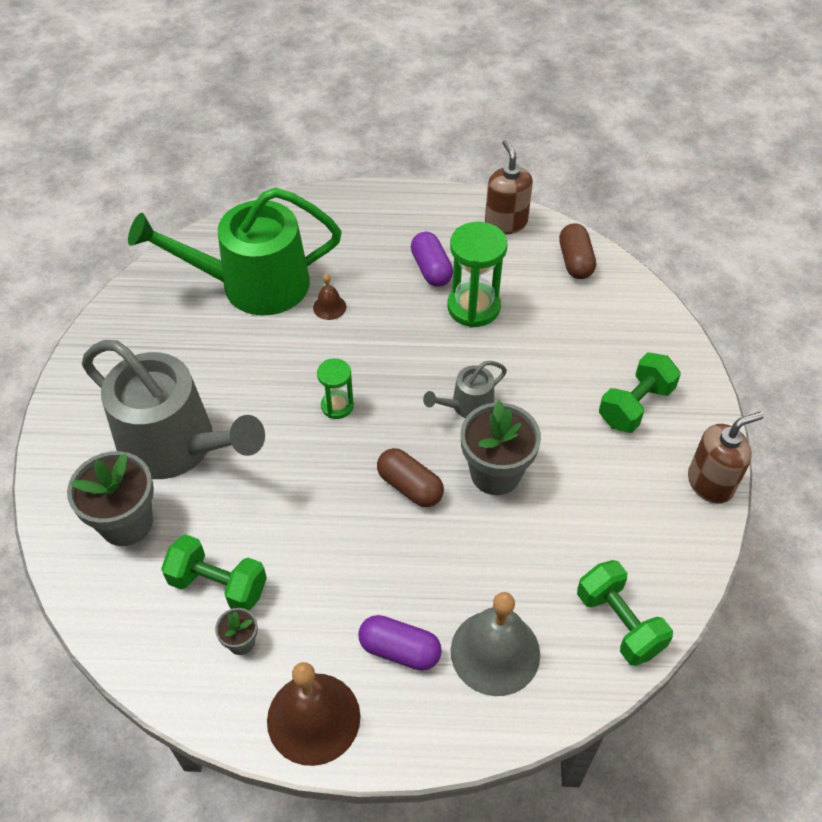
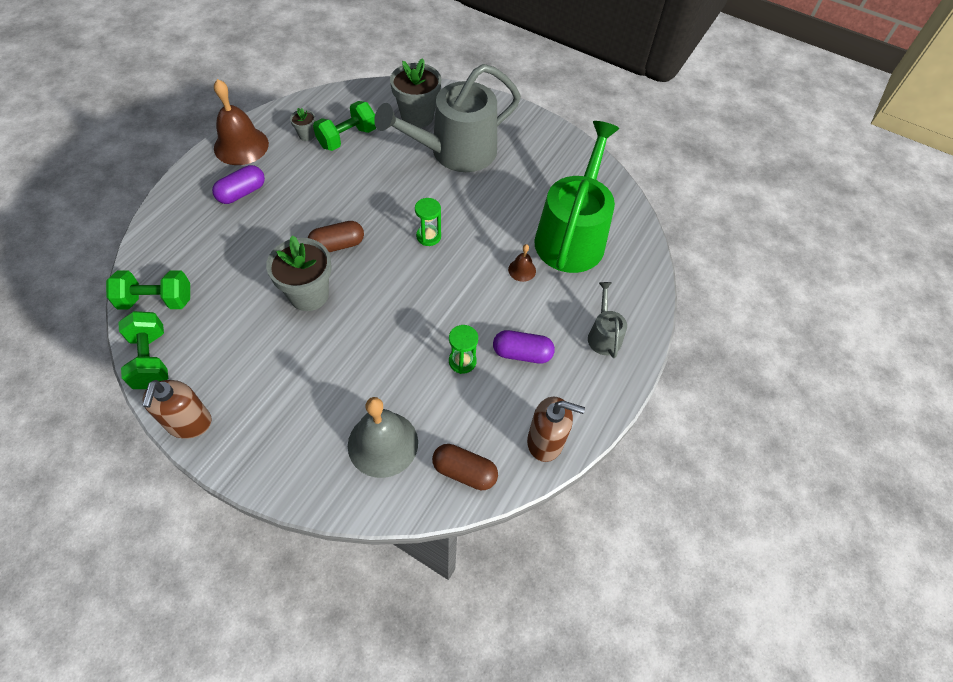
camera: 115 degrees right, 5 degrees up
grey watering can [423,361,507,418] -> grey watering can moved to [588,282,627,358]
green hourglass [448,222,507,328] -> green hourglass [449,325,478,374], size x0.57
grey bell [451,592,540,696] -> grey bell moved to [348,397,418,478]
green dumbbell [599,352,681,433] -> green dumbbell moved to [118,311,168,389]

